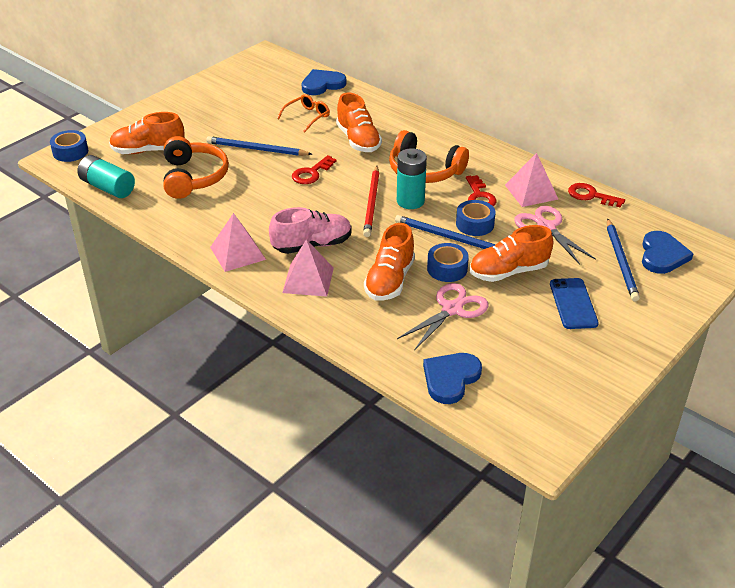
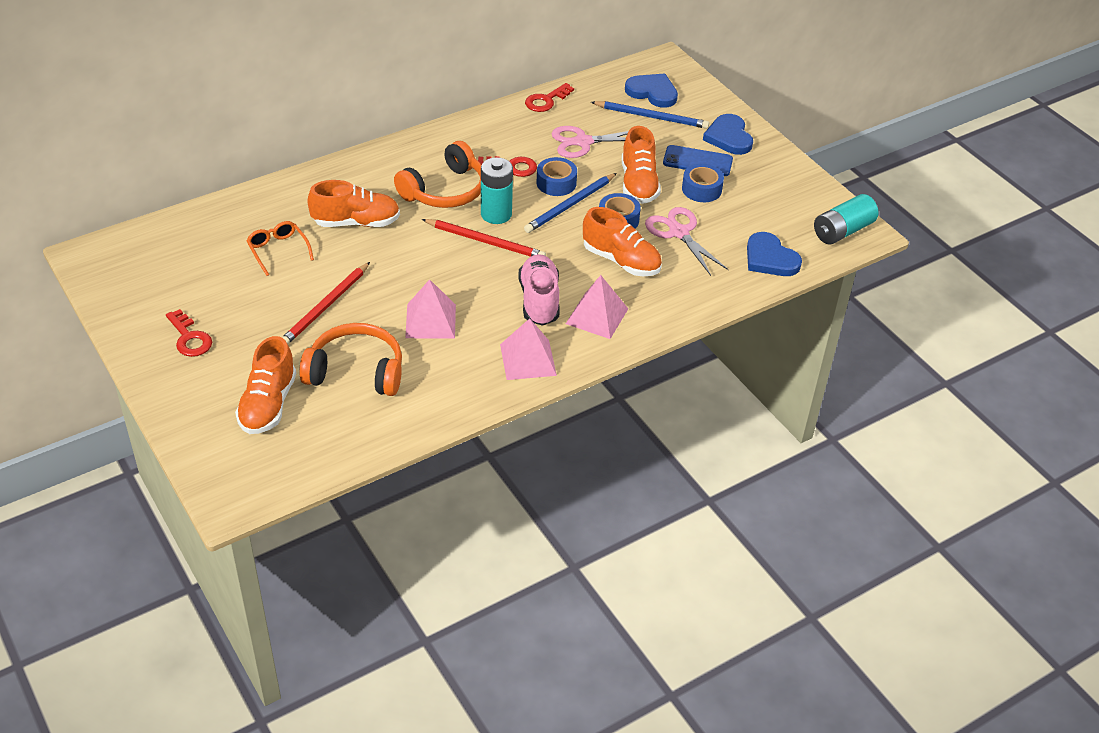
camera: 75 degrees left, 5 degrees up
blue tape [50,130,88,162] -> blue tape moved to [682,164,724,202]
turquoise battery [77,155,135,198] -> turquoise battery moved to [814,194,878,245]
blue pencil [206,136,312,156] -> red pencil [282,262,370,344]
red key [292,155,336,184] -> red key moved to [166,309,212,357]
blue heart [302,69,346,95] -> blue heart moved to [703,114,753,155]
pink pyramid [505,153,558,207] -> pink pyramid moved to [405,279,456,339]

